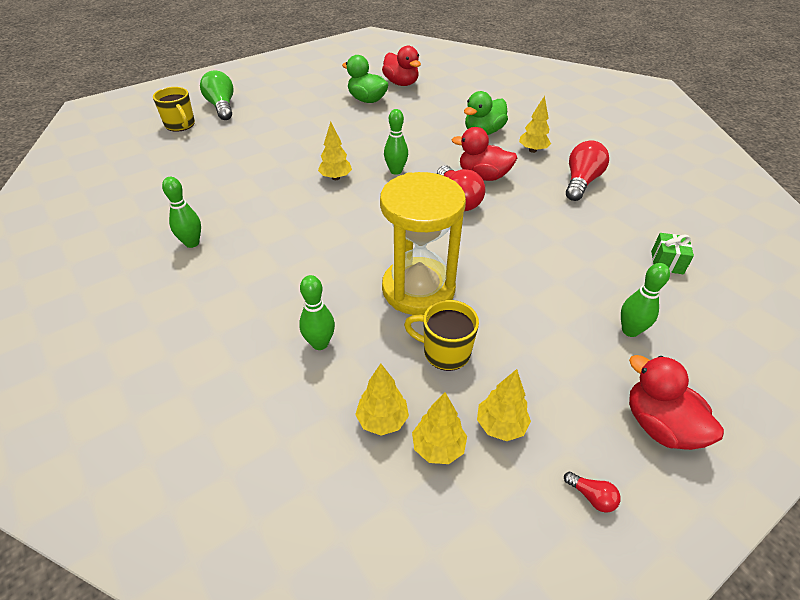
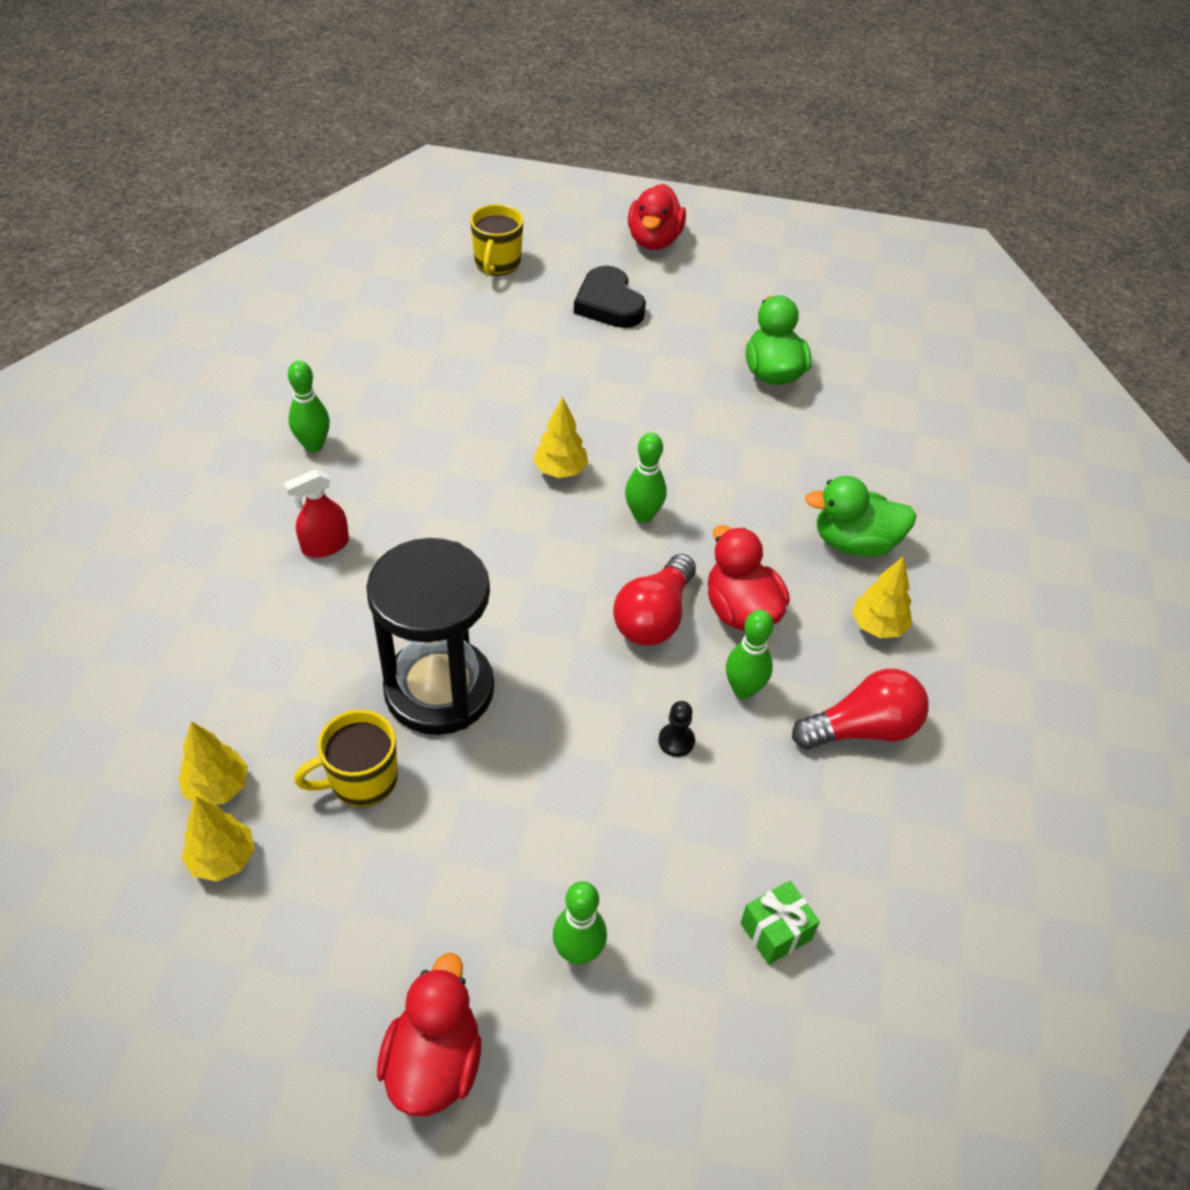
camera: 45 degrees right, 5 degrees up
green light bulb [200,70,233,120] -> none
green bowling pin [299,275,335,350] -> green bowling pin moved to [726,610,774,699]
yellow hourglass [380,172,466,315] -> black hourglass [366,538,494,735]
red duck [382,46,421,86] -> red duck moved to [628,184,686,250]
yellow mug [404,300,479,371] -> yellow mug turned 90 degrees counterclockwise [294,710,398,807]
yellow tree [477,369,531,441] -> none
red light bulb [564,472,620,513] -> none
none -> red spray bottle [284,469,349,558]
none -> black heart [574,266,646,328]
none -> black pawn [658,701,695,757]

